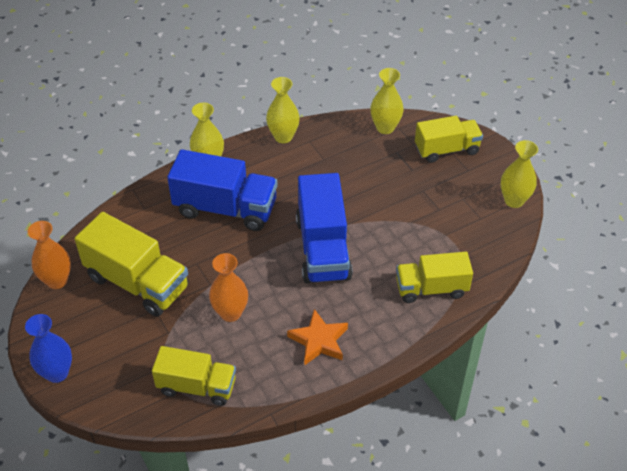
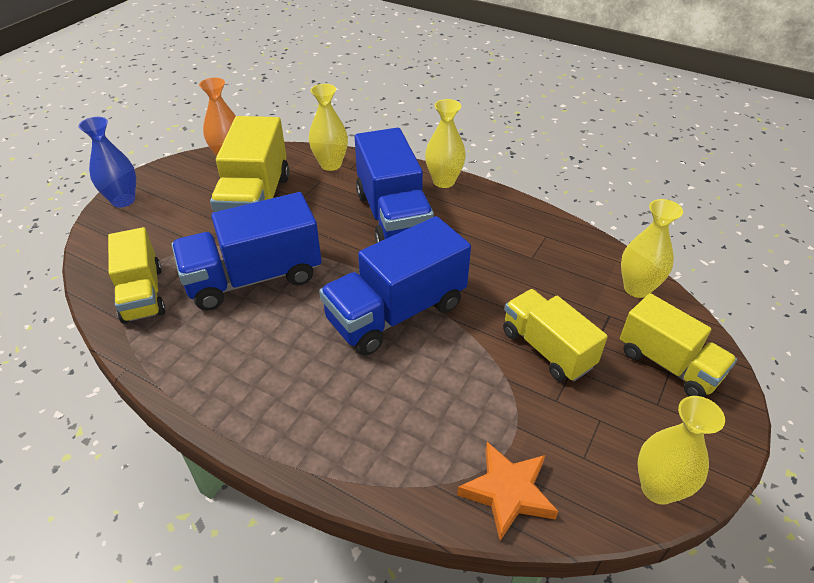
camera: 60 degrees right, 5 degrees down
orange vase [209,253,248,322] -> blue truck [172,192,322,311]
yellow vase [266,77,300,143] -> yellow vase moved to [309,84,348,171]
orange star [287,309,348,366] -> orange star moved to [457,442,559,541]
yellow truck [396,252,473,303] -> yellow truck moved to [503,289,608,381]

